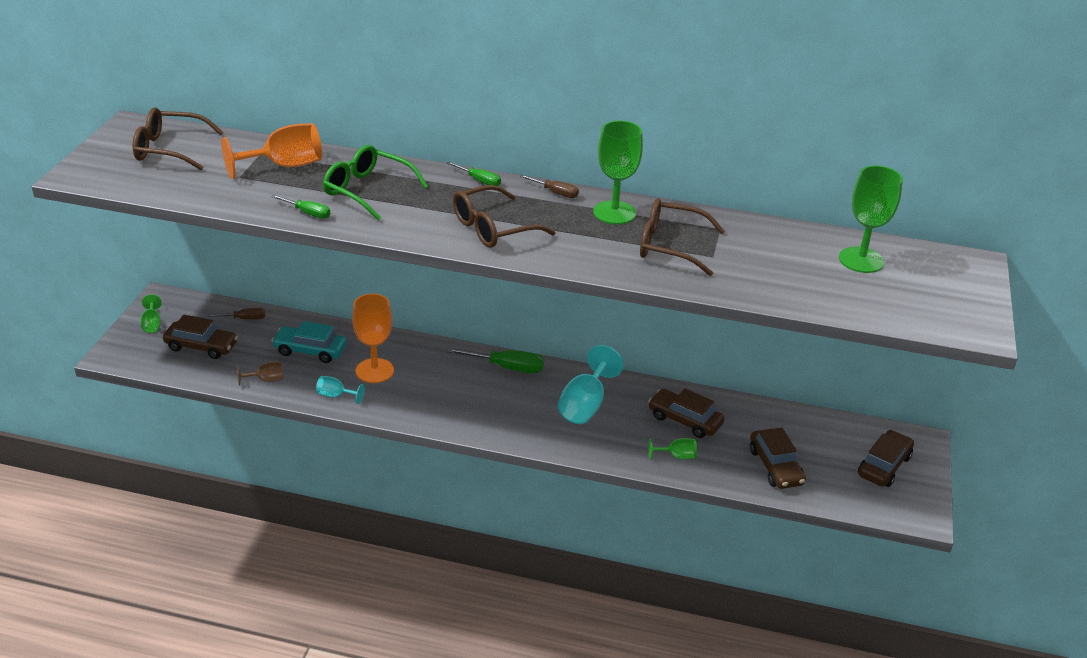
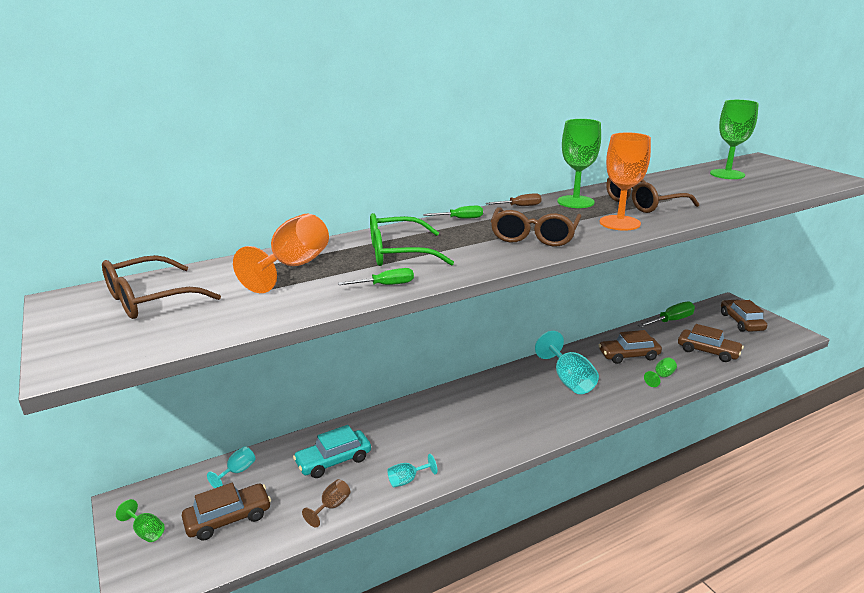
camera: 40 degrees left, 10 degrees down
brown screwdriver [208,308,265,320] -> turquoise goblet [207,447,255,488]
orange goblet [352,294,394,383] -> orange goblet moved to [600,132,651,231]
green screwdriver [446,348,544,373] -> green screwdriver moved to [638,301,695,327]

